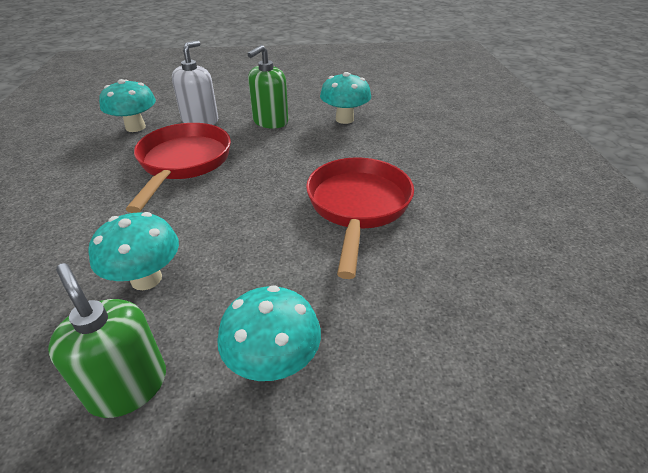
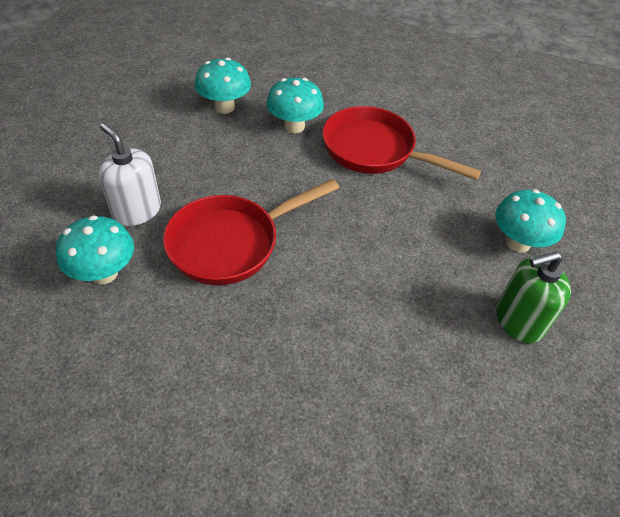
camera: 70 degrees left, 10 degrees up
turquoise mushroom [88,212,179,290] -> turquoise mushroom moved to [266,78,324,133]
red pan [126,123,231,213] -> red pan turned 60 degrees counterclockwise [163,179,339,285]
green soap dispenser [248,45,288,128] -> none

